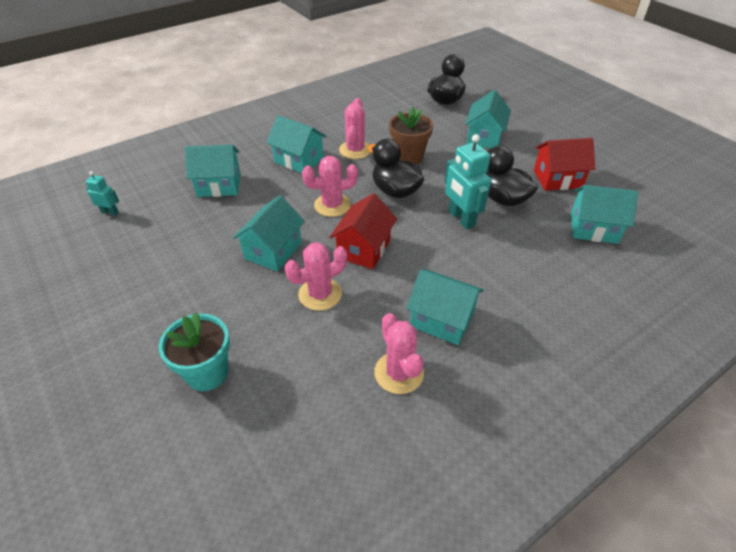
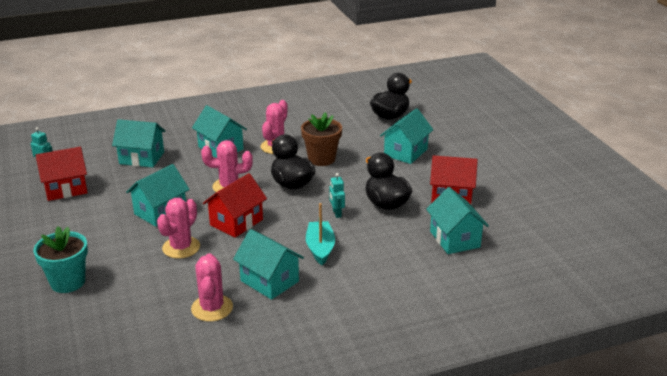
camera: 15 degrees right, 15 degrees down
pink cactus [285,242,347,311] -> pink cactus turned 45 degrees counterclockwise [157,198,200,259]
turquoise robot [445,134,491,229] -> turquoise robot [329,173,345,218], size x0.53
turquoise house [570,185,638,244] -> turquoise house turned 45 degrees clockwise [426,187,489,254]
none -> red house [36,147,88,201]
none -> turquoise boat [306,203,335,265]

